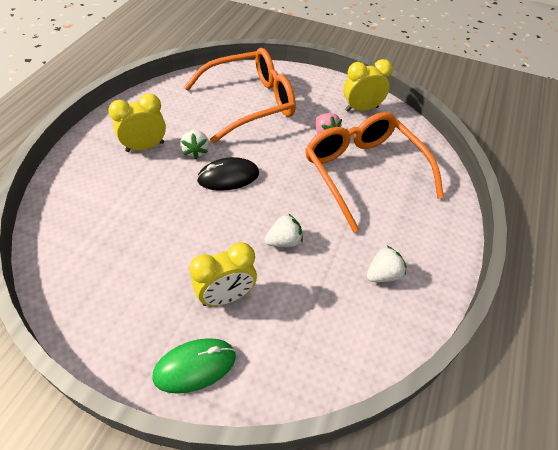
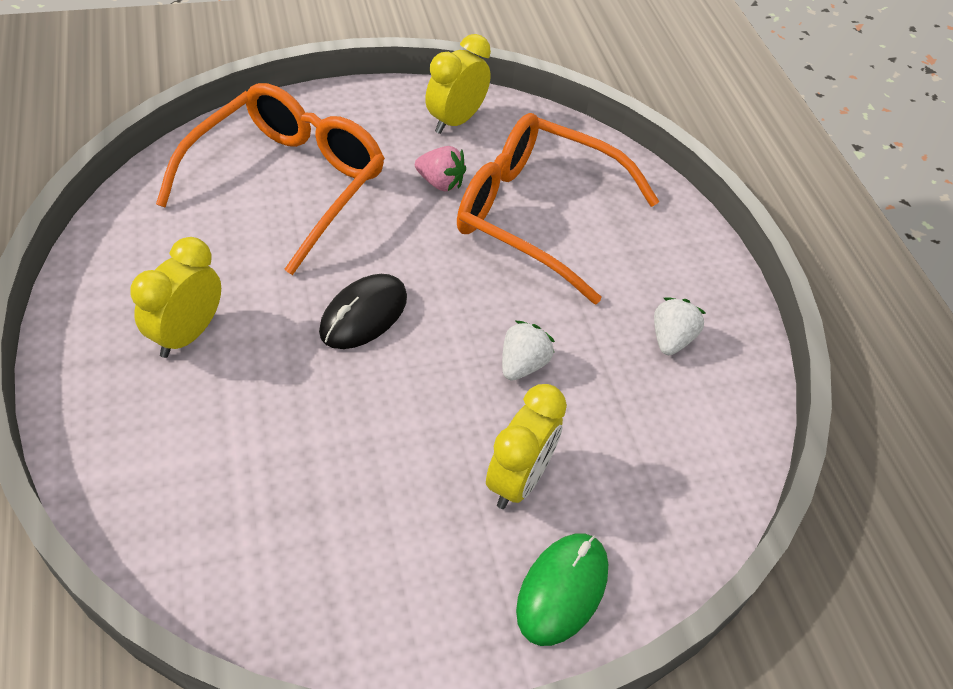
camera: 40 degrees left, 0 degrees up
white strawberry [180,130,209,159] -> none

